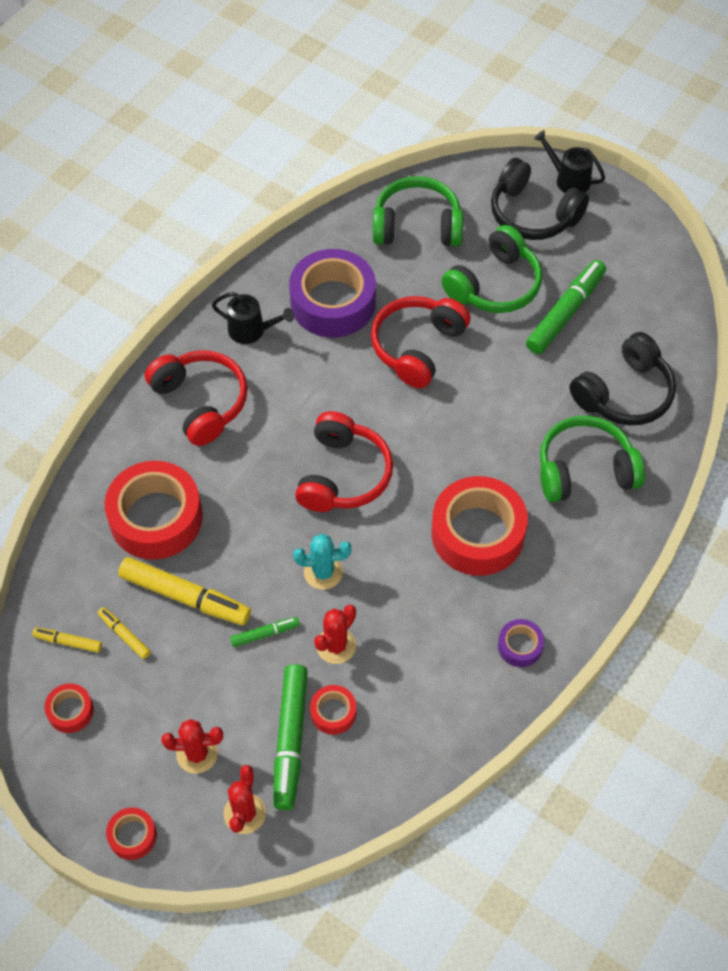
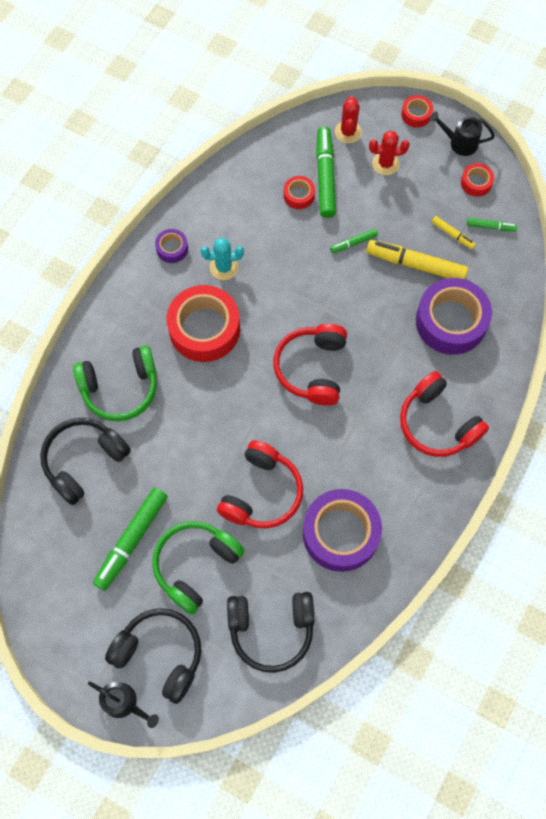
camera: 175 degrees right, 10 degrees up
yellow marker [32,628,102,653] -> green marker [467,218,518,232]
red tape [105,461,202,560] -> purple tape [416,278,492,355]
black watering can [212,292,294,344] -> black watering can moved to [429,111,495,156]
turquoise cactus [293,534,351,590] -> turquoise cactus moved to [201,238,244,280]
red cactus [314,605,356,664] -> none
green headphones [373,176,463,246] -> black headphones [227,592,314,673]

